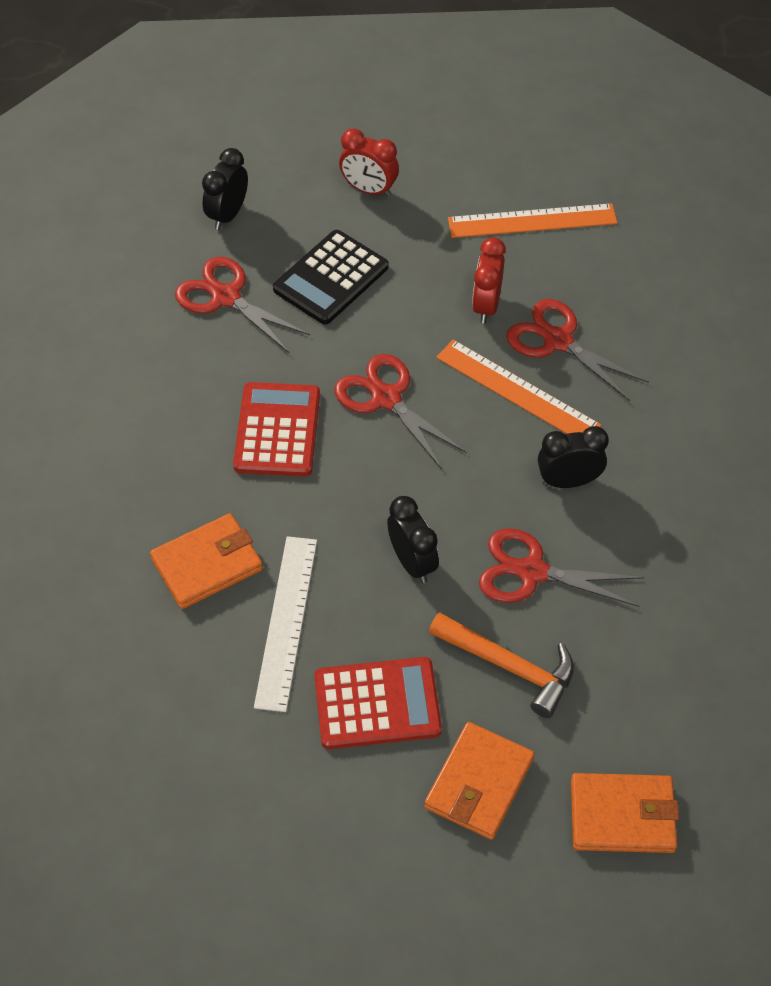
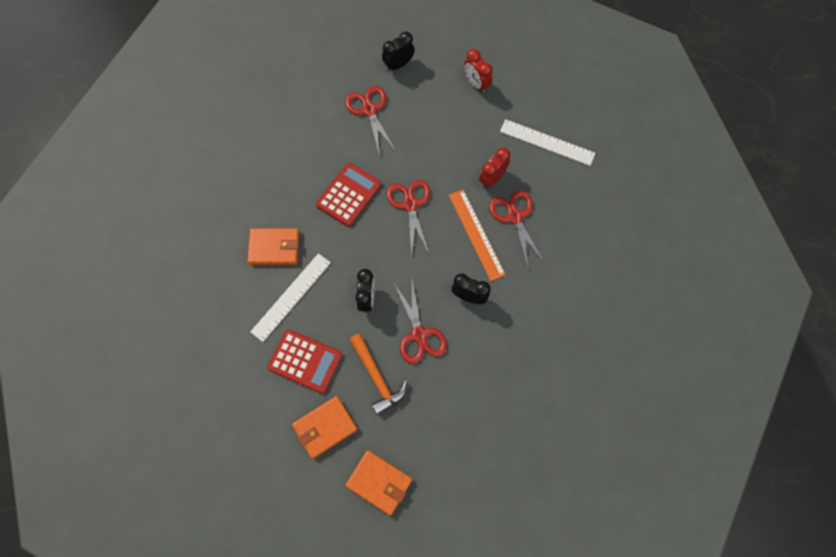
camera: 30 degrees right, 15 degrees up
black calculator [273,230,388,325] -> none
orange ruler [448,203,617,238] -> white ruler [500,119,595,166]
red scissors [479,528,644,607] -> red scissors turned 150 degrees counterclockwise [394,281,447,364]

